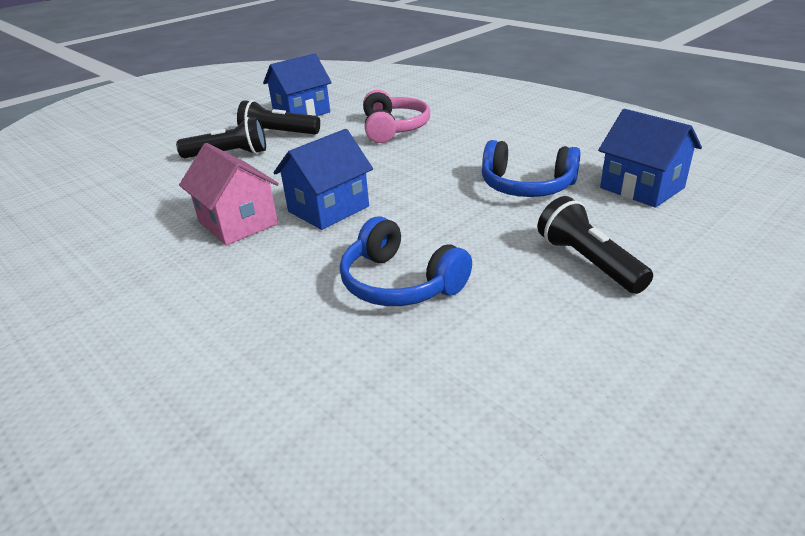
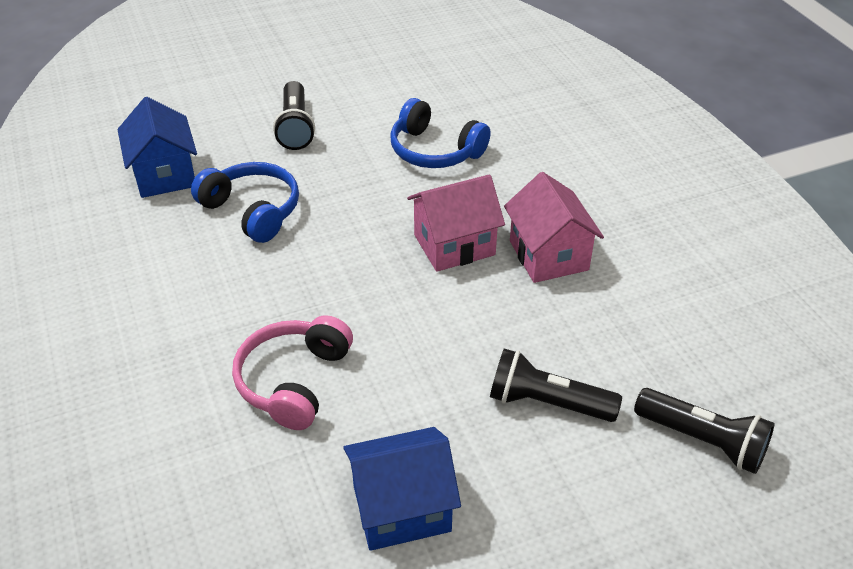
camera: 160 degrees left, 10 degrees up
black flashlight [237,100,320,134] -> black flashlight moved to [634,388,775,474]
blue house [273,129,373,230] -> pink house [407,174,505,272]
blue headphones [340,216,472,306] -> blue headphones turned 150 degrees clockwise [390,98,491,168]

